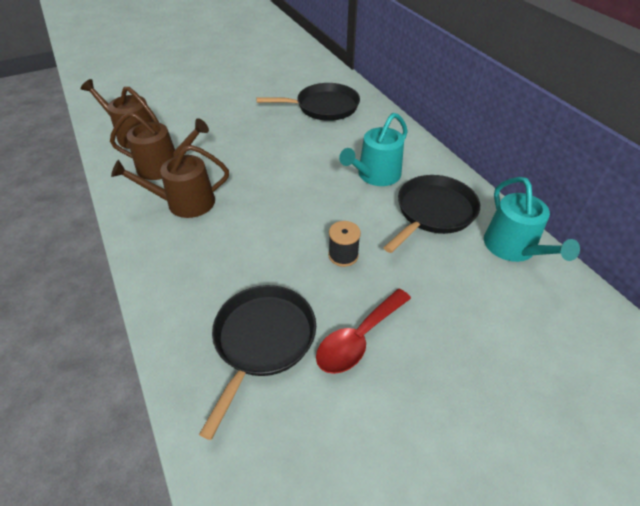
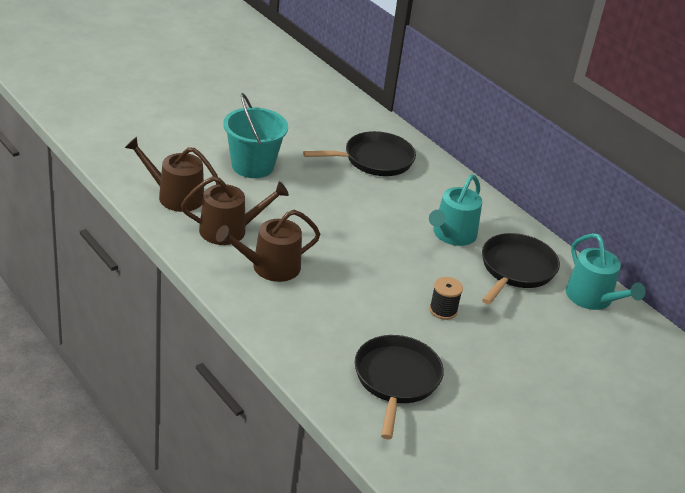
camera: 15 degrees left, 10 degrees down
red spoon [316,289,411,374] -> none
none -> turquoise bucket [223,93,288,178]

